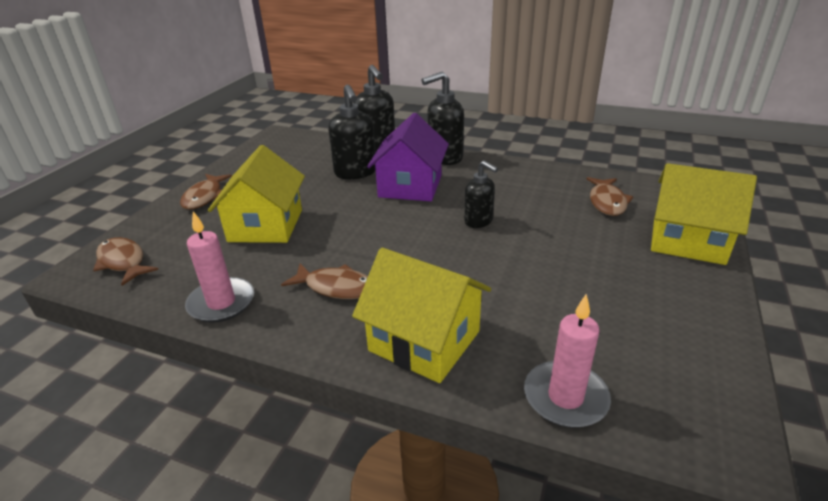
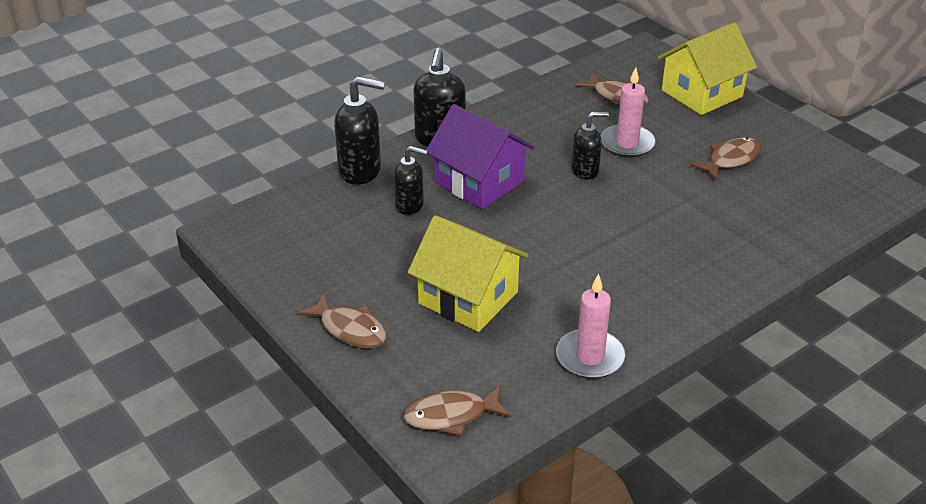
camera: 60 degrees left, 5 degrees up
brown fish [281,263,368,299] -> brown fish moved to [690,137,762,181]
black soap dispenser [328,85,376,179] -> black soap dispenser [394,146,428,215], size x0.64
yellow house [352,248,491,383] -> none
pink candle [524,294,611,428] -> pink candle moved to [600,67,656,158]

